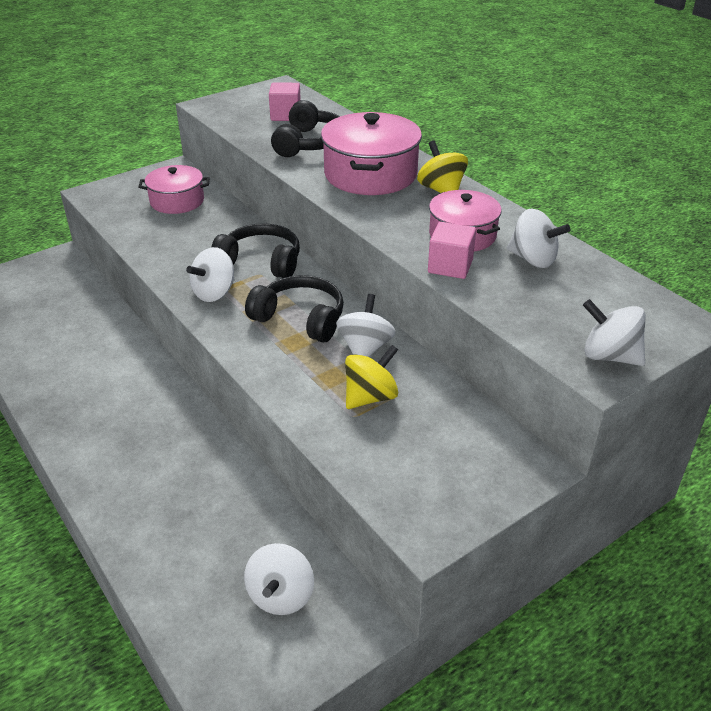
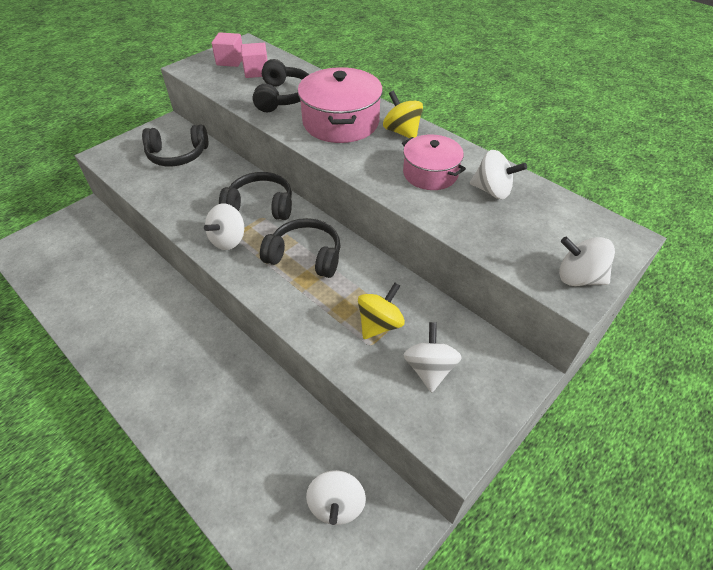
camera: 10 degrees left, 10 degrees up
pink pot [138,165,210,214] -> black headphones [142,125,208,166]
white spinning top [336,294,395,357] -> white spinning top moved to [404,322,462,393]
pink cube [428,222,476,279] -> pink cube moved to [211,32,242,67]

